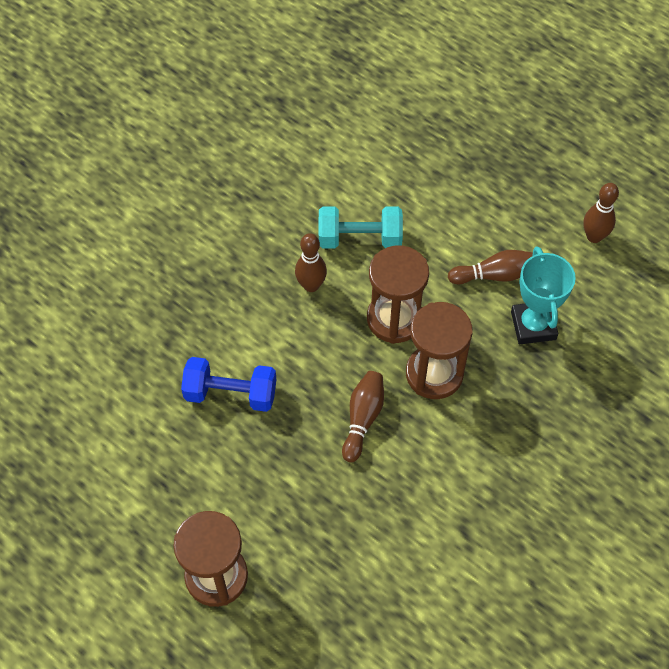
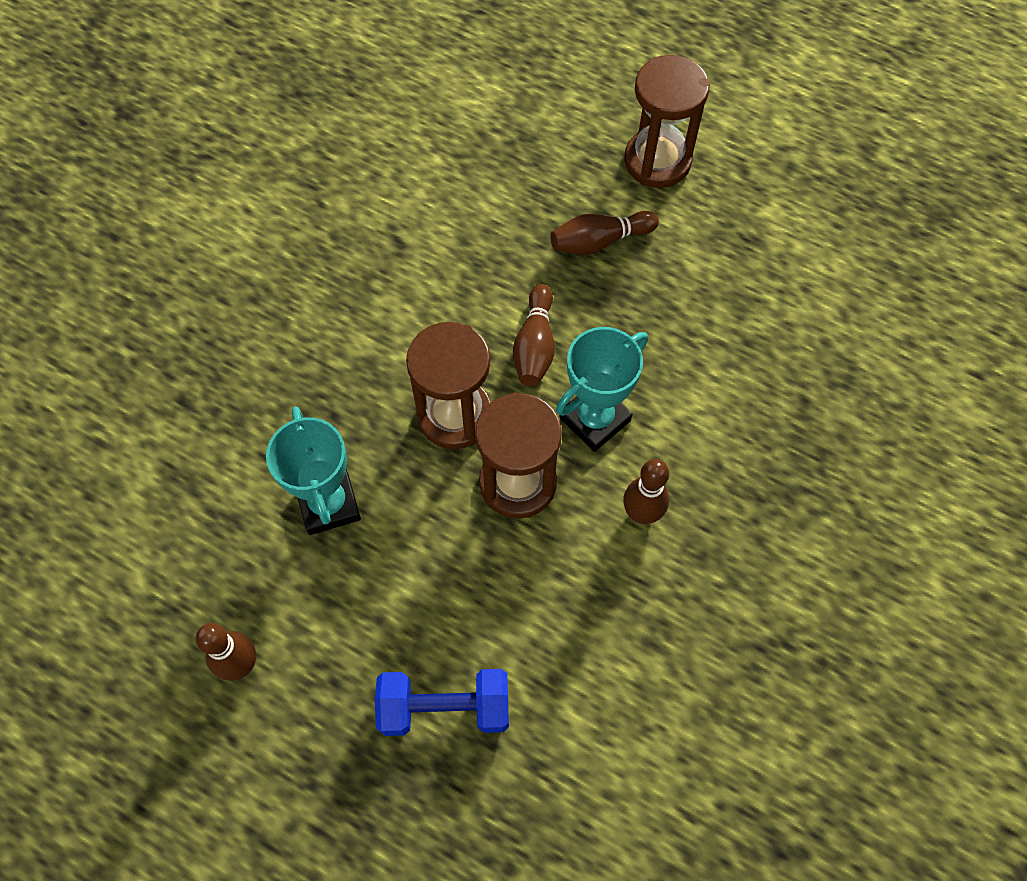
camera: 170 degrees right, 5 degrees up
blue dumbbell [181,357,276,412] -> blue dumbbell moved to [375,669,509,736]
turquoise dumbbell [319,206,403,249] -> none
brown bowling pin [448,250,533,285] -> brown bowling pin moved to [550,211,659,255]
none -> turquoise trophy [556,327,648,452]

